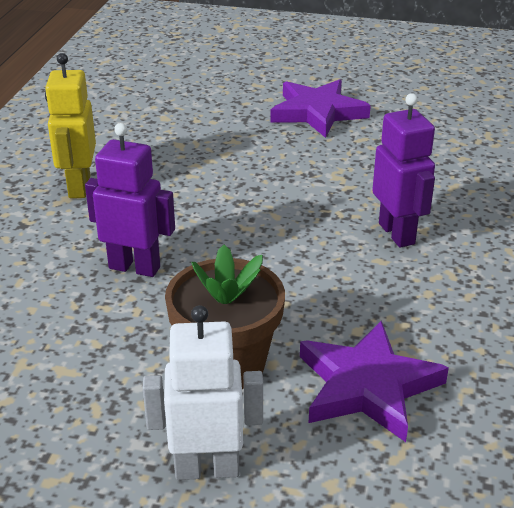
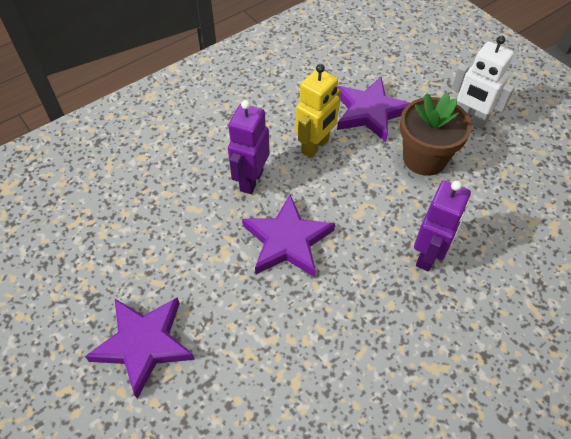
camera: 140 degrees left, 20 degrees up
yellow robot [45,53,96,198] -> yellow robot moved to [296,64,341,158]
purple robot [85,123,175,277] -> purple robot turned 120 degrees counterclockwise [414,181,471,271]
none -> purple star [242,194,335,277]

